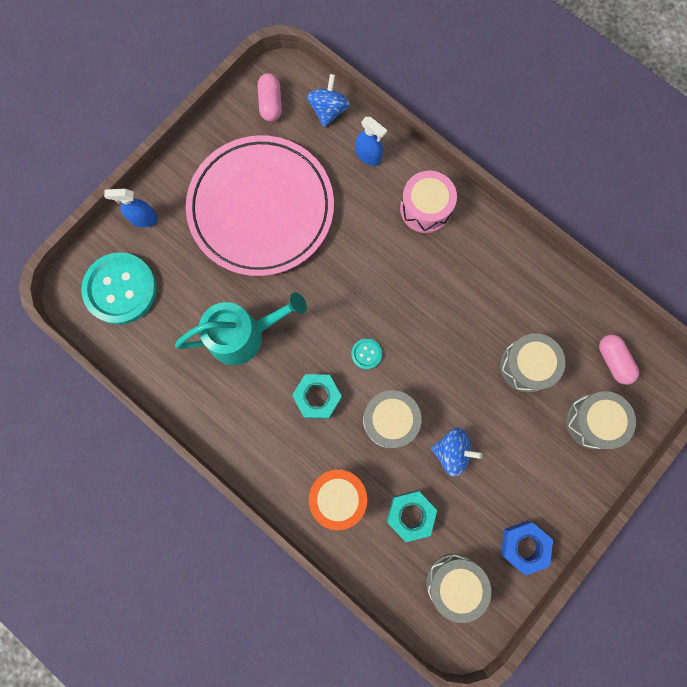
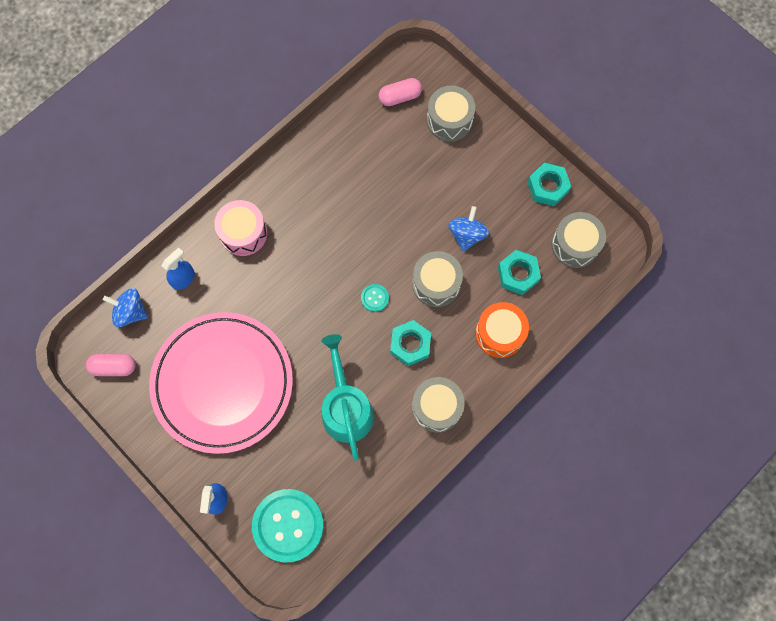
camera: 85 degrees left, 5 degrees down
grey drum [500,333,565,393] -> grey drum moved to [412,377,465,433]
blue nut [501,521,553,575] -> turquoise nut [528,163,571,206]

